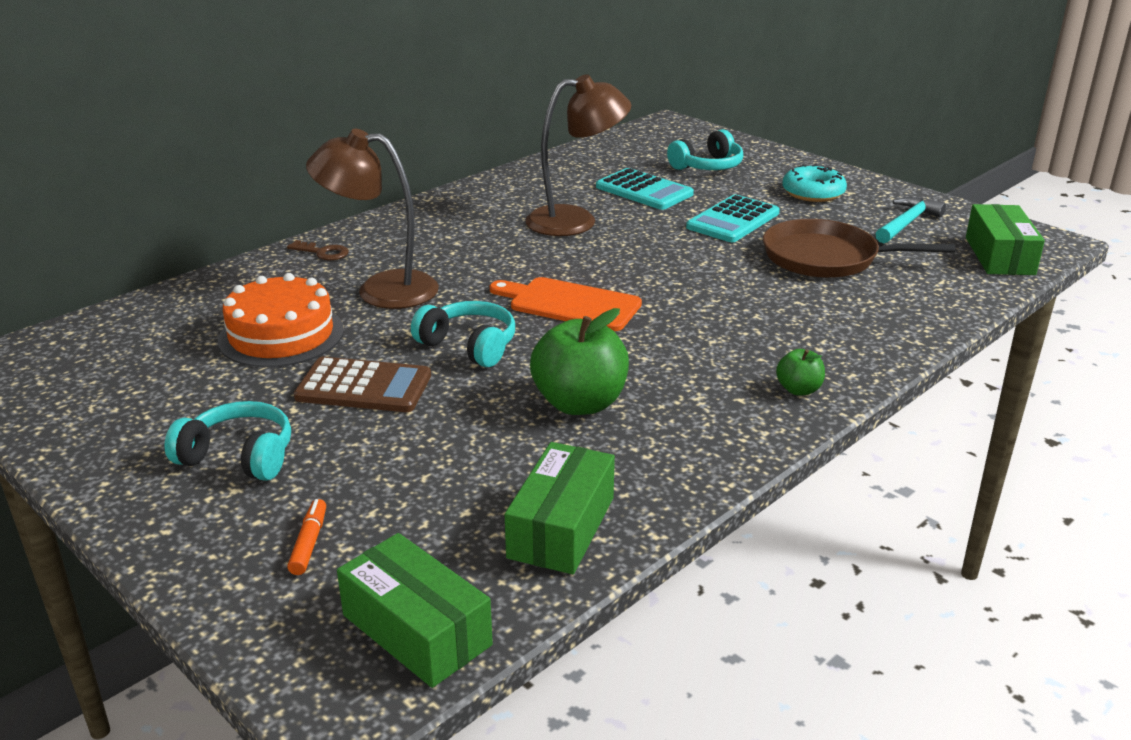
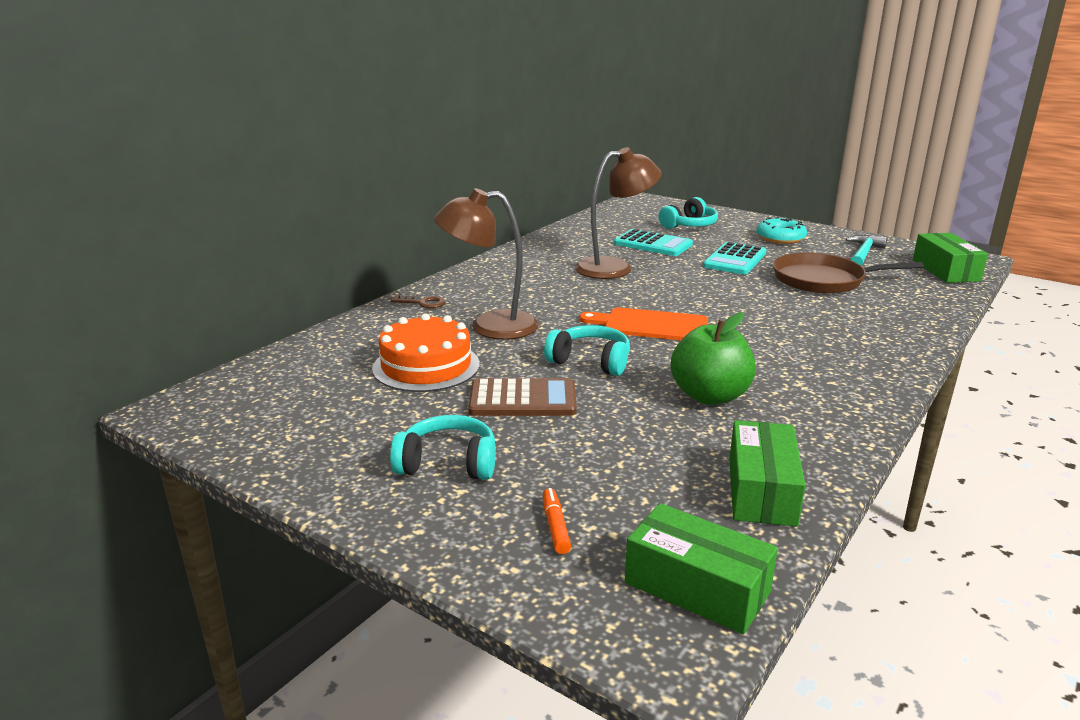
camera: 10 degrees left, 5 degrees down
green apple [776,349,825,395] -> none

